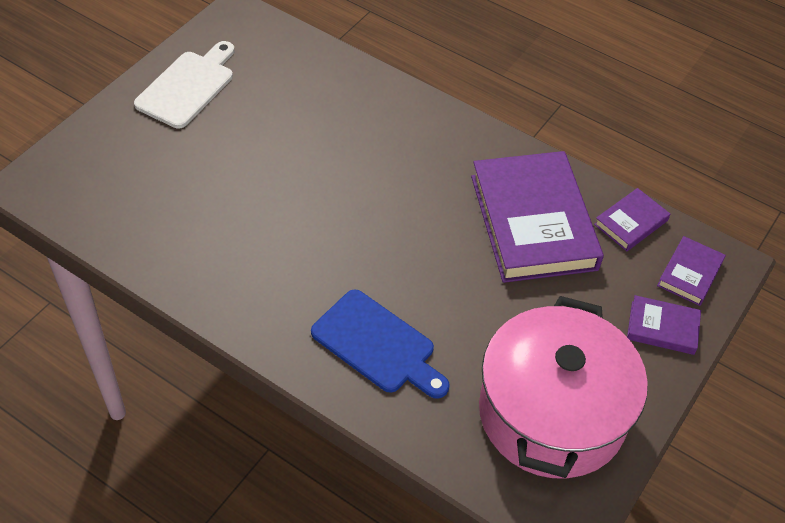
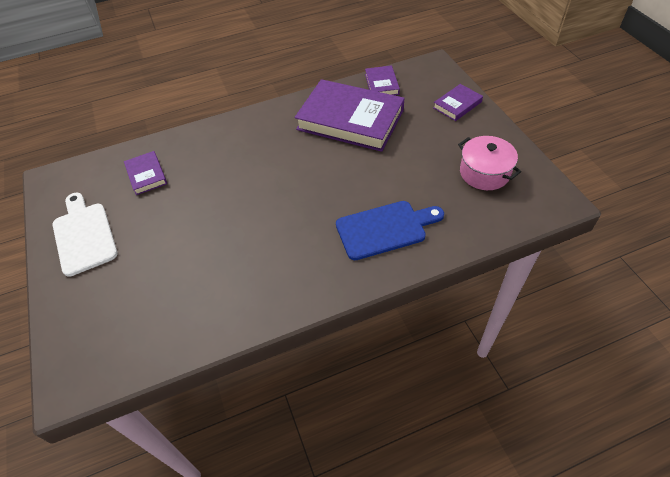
camera: 50 degrees left, 0 degrees up
pink pot [479,296,648,478] -> pink pot [458,136,521,190], size x0.52
purple book [657,236,726,306] -> purple book moved to [124,151,167,195]

